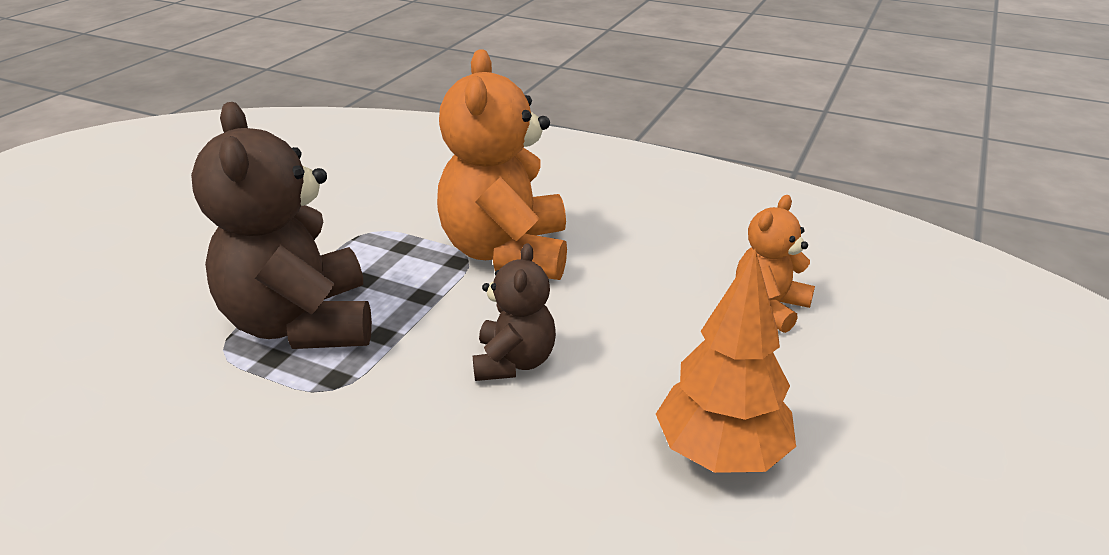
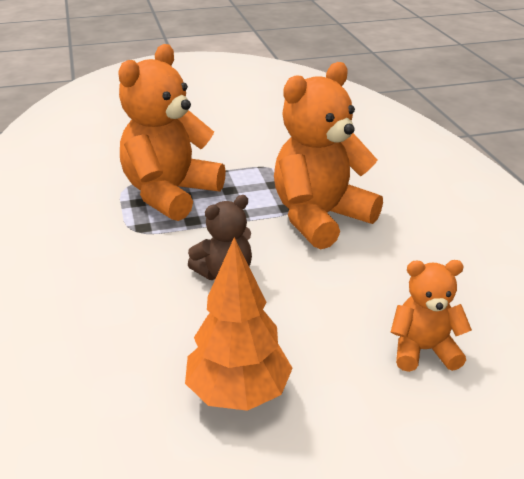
camera: 50 degrees right, 0 degrees up
brown teddy bear [191,102,372,349] -> orange teddy bear [118,44,226,221]

